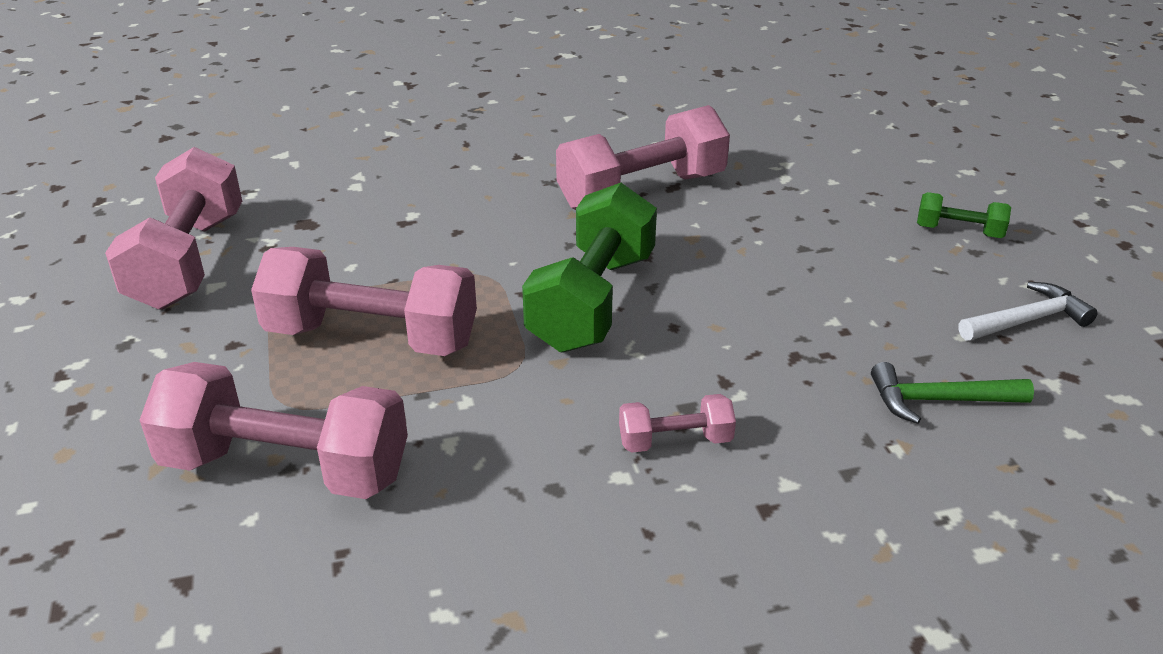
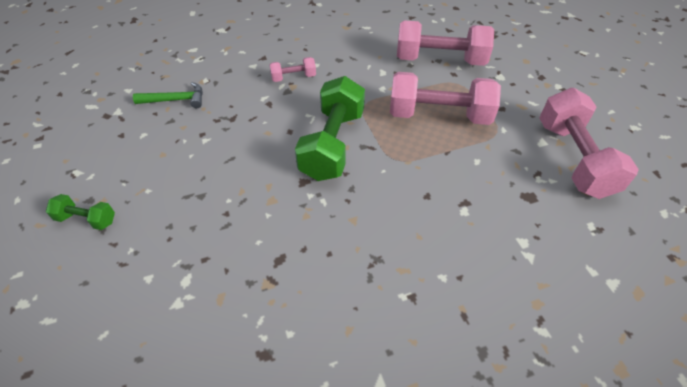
camera: 175 degrees right, 15 degrees up
pink dumbbell [556,105,730,210] -> none
white hammer [959,282,1098,341] -> none

